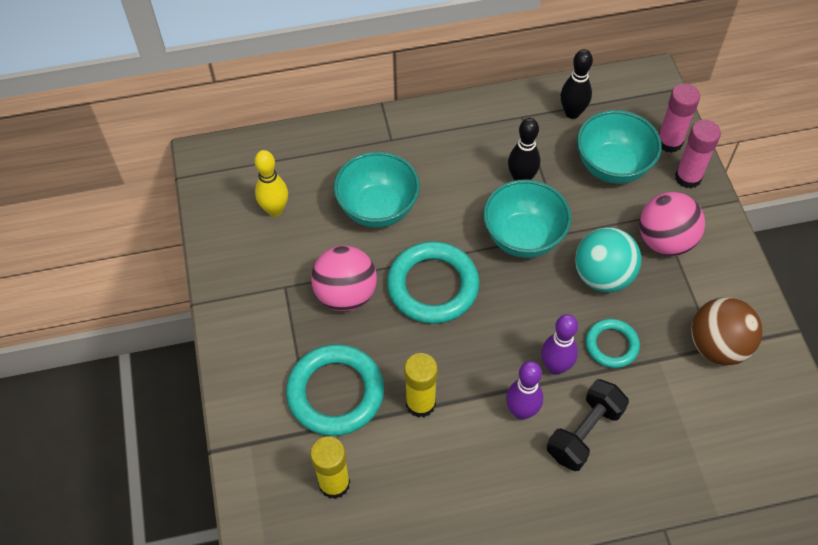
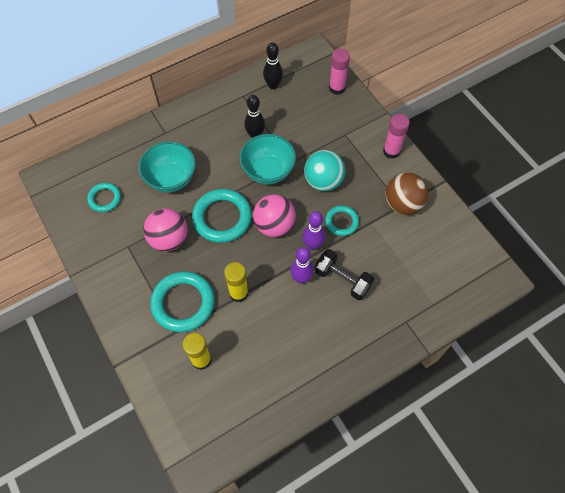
camera: 20 degrees left, 5 degrees up
yellow bowling pin [255,150,288,217] -> turquoise ring [87,183,121,212]
black dumbbell [547,379,629,471] -> black dumbbell turned 75 degrees counterclockwise [315,249,374,300]
turquoise bowl [577,110,662,184] -> none
pink ball [639,192,705,256] -> pink ball moved to [253,194,296,237]
pink glue stick [675,120,721,189] -> pink glue stick moved to [383,114,410,159]

